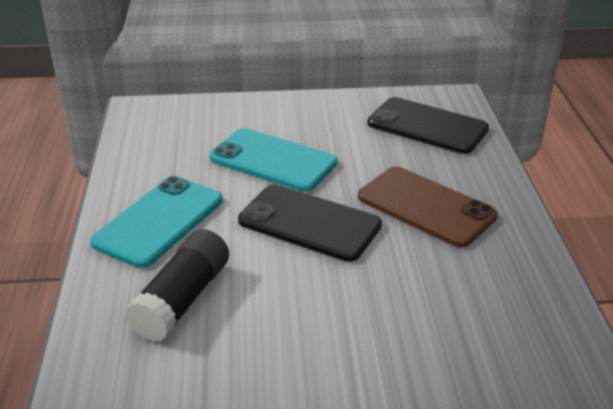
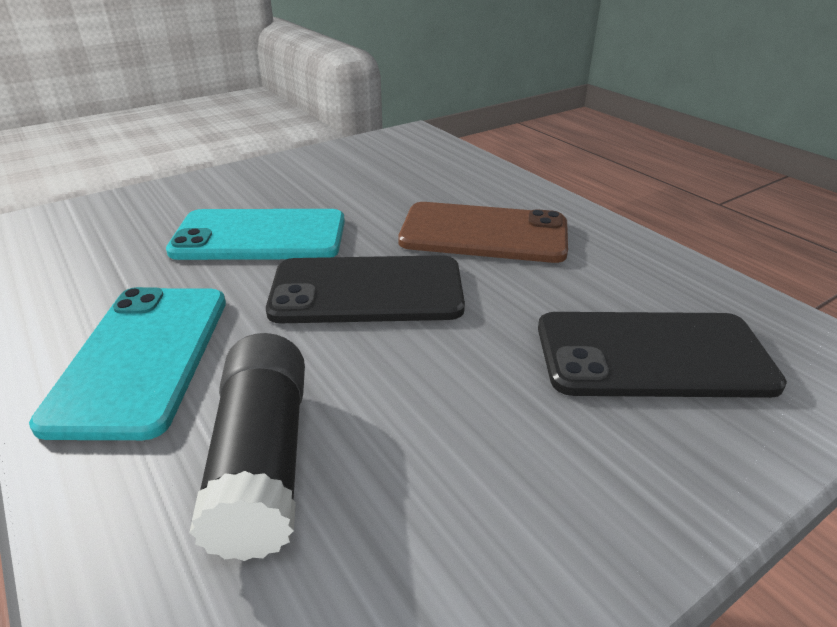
camera: 30 degrees left, 0 degrees up
black phone [367,97,489,154] -> black phone moved to [538,312,787,398]

